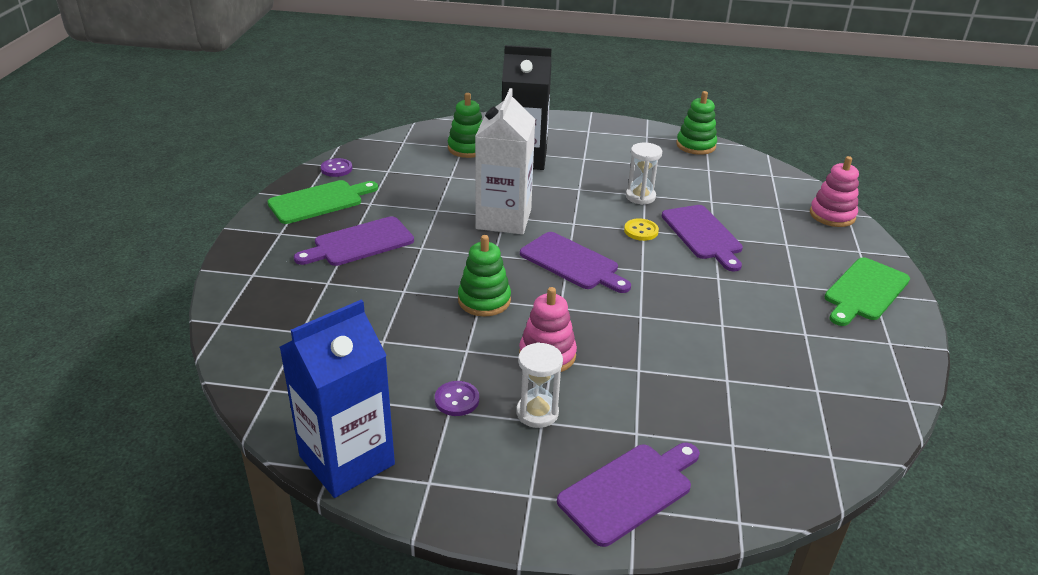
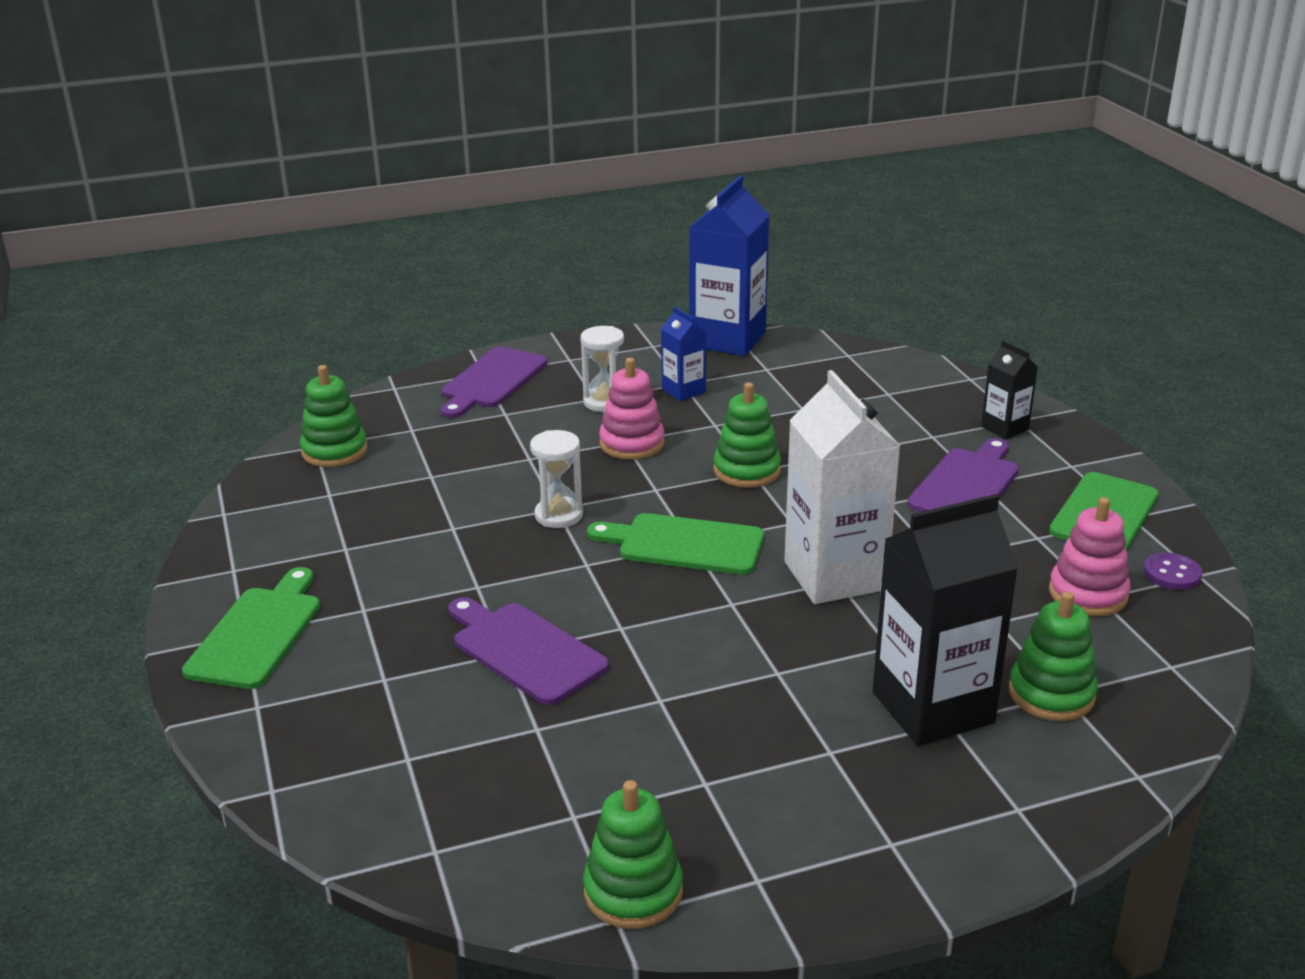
camera: 155 degrees right, 5 degrees down
purple button [435,381,479,416] -> blue carton [661,307,706,401]
purple cutting board [520,232,631,293] -> green cutting board [587,513,764,575]
yellow button [624,218,659,241] -> none
white hourglass [626,143,662,205] -> white hourglass moved to [530,430,583,528]
pink stacking toy [810,156,859,227] -> pink stacking toy moved to [1049,497,1131,616]
none -> green stacking toy [300,365,368,467]
none -> black carton [981,341,1038,439]

